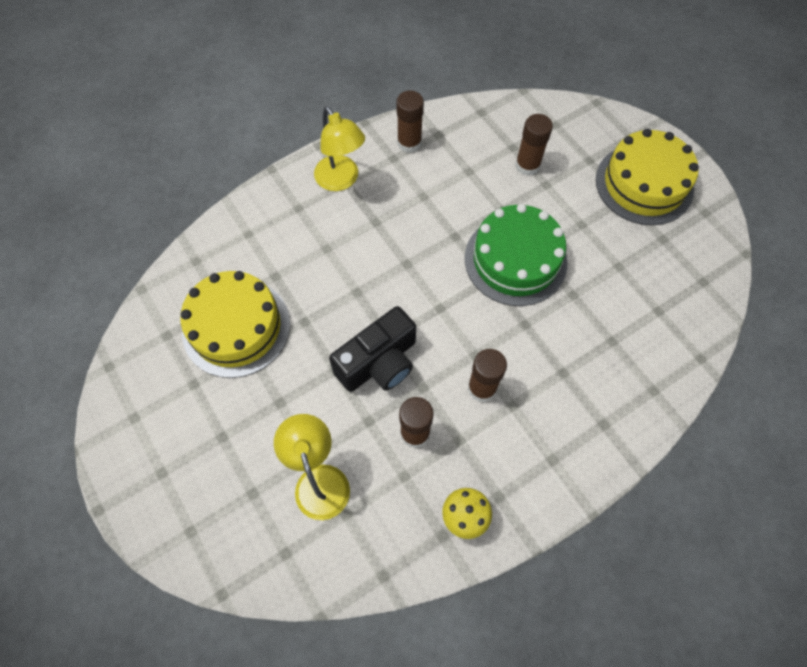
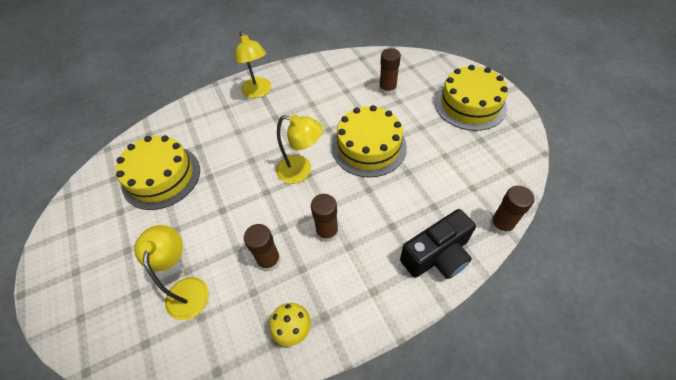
camera: 10 degrees right, 10 degrees down
black camera [329,306,416,392] -> black camera moved to [400,209,476,279]
brown glue stick [396,91,424,153] -> brown glue stick moved to [490,186,534,235]
green cake [465,204,568,306] -> yellow cake [332,105,407,177]
none -> yellow lamp [276,114,323,184]

